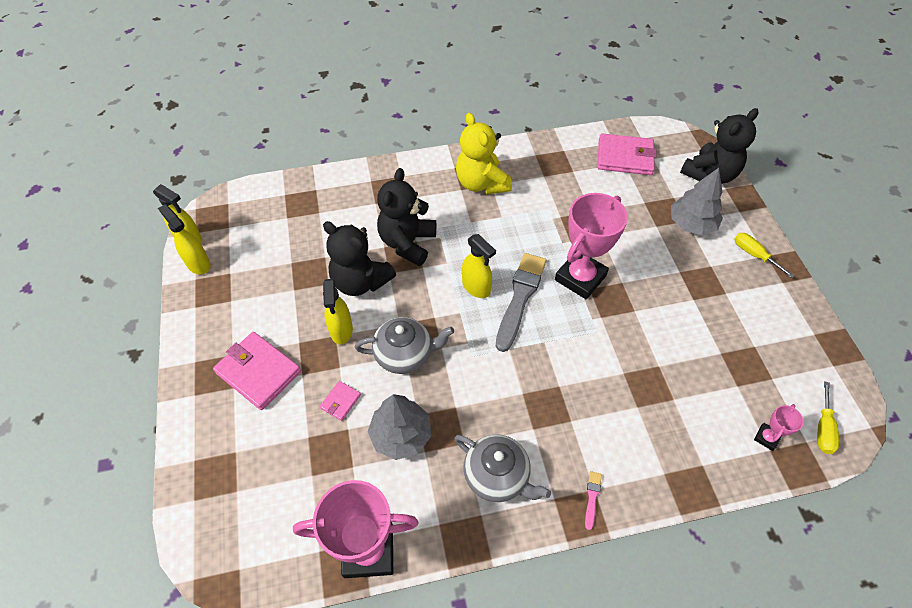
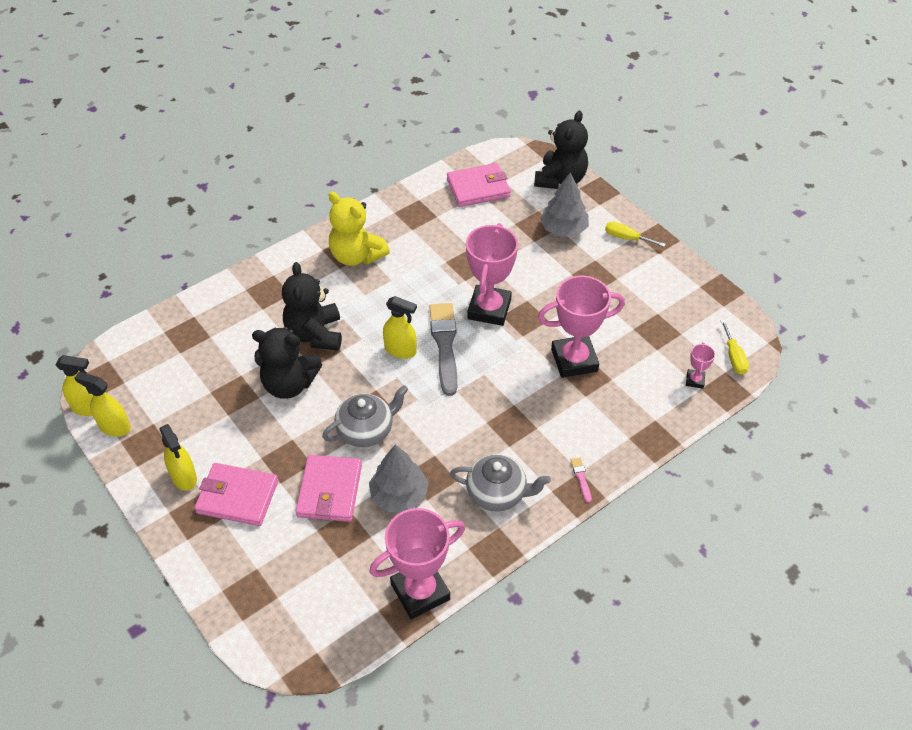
camera: 25 degrees left, 5 degrees down
pink wallet [320,381,361,421] -> pink wallet [296,454,362,522], size x2.09
yellow spray bottle [323,279,353,345] -> yellow spray bottle moved to [159,424,197,491]
none -> pink trophy [538,276,625,378]

